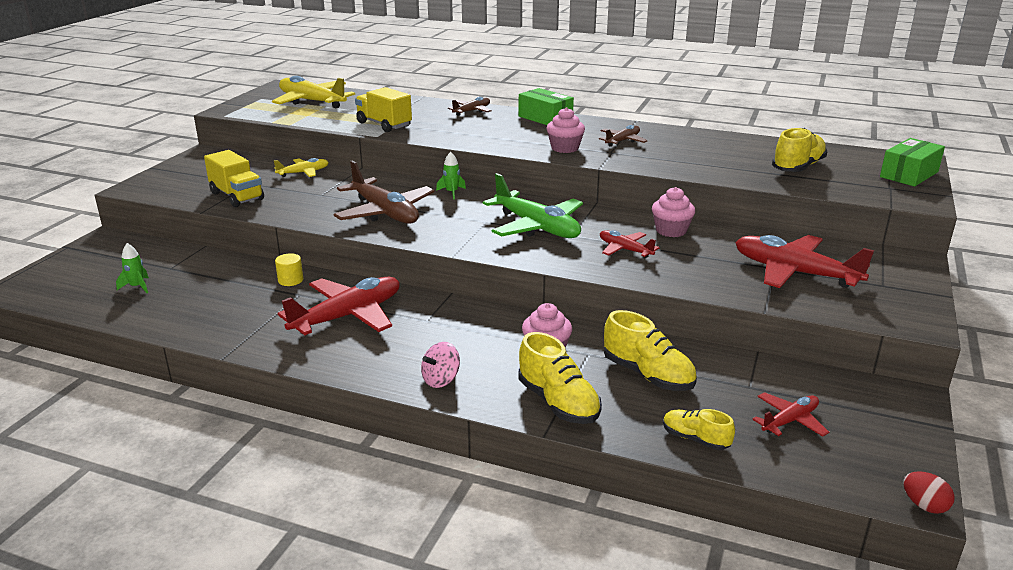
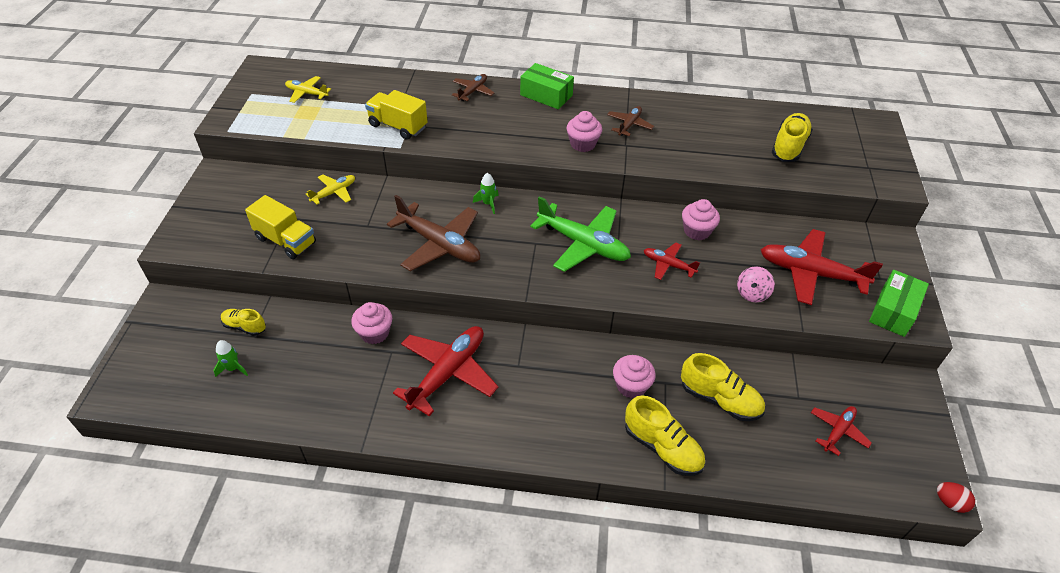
camera: 15 degrees left, 20 degrees up
yellow plane [272,76,355,108] -> yellow plane [285,76,331,103], size x0.53
yellow cylinder [275,253,303,286] -> pink cupcake [351,302,392,344]
pink spinning top [421,342,460,388] -> pink spinning top moved to [737,266,775,302]
yellow shoe [663,409,735,450] -> yellow shoe moved to [221,309,266,336]
green box [880,138,945,187] -> green box moved to [869,270,929,337]

